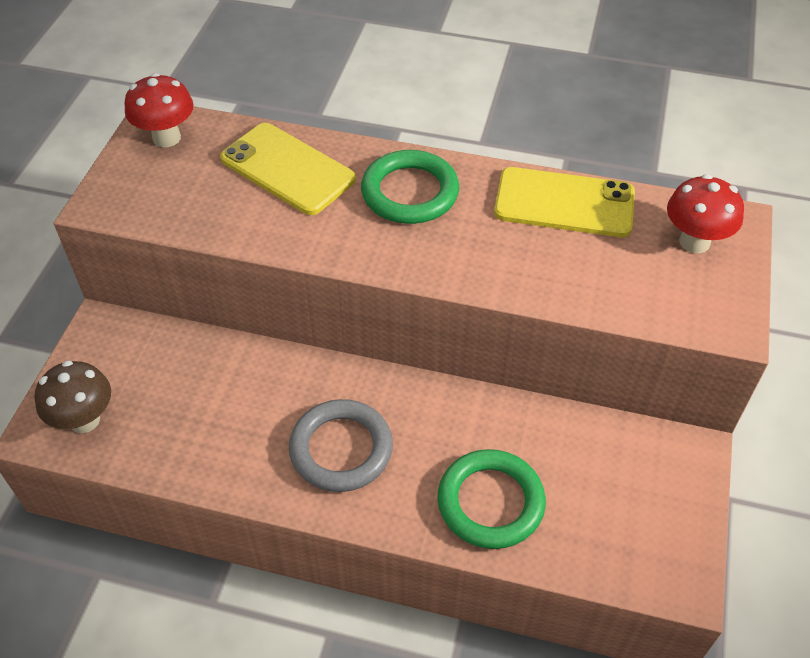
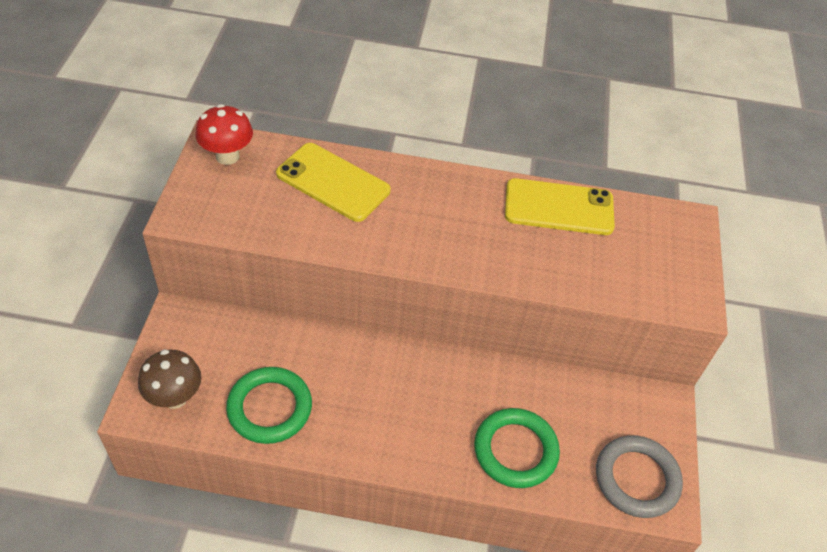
camera: 10 degrees left, 0 degrees up
grey ring [289,399,393,492] -> grey ring moved to [596,435,683,518]
green ring [361,150,459,224] -> green ring moved to [226,367,312,444]
red mushroom [667,174,744,253] -> none

